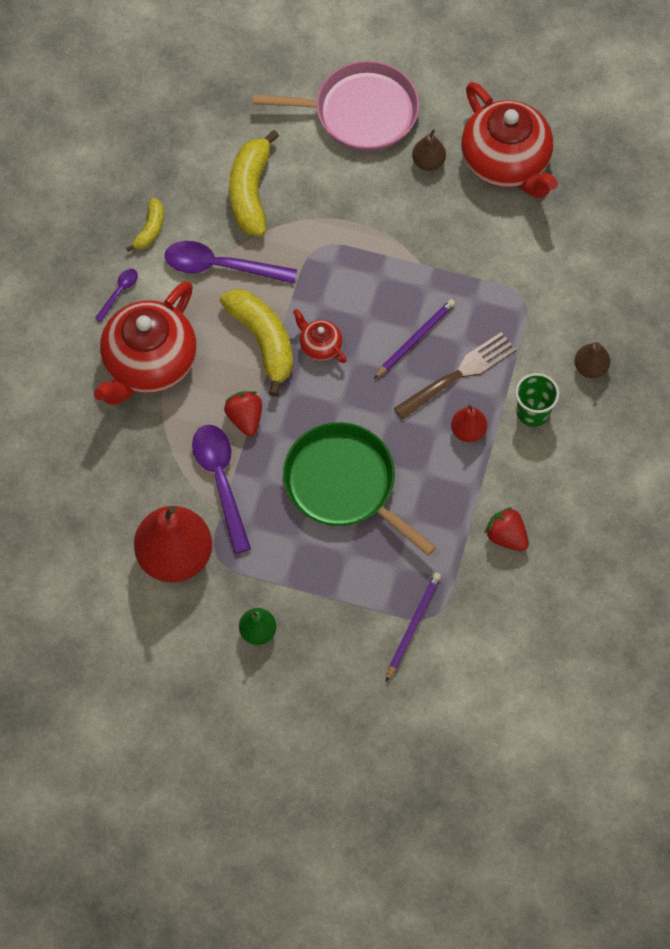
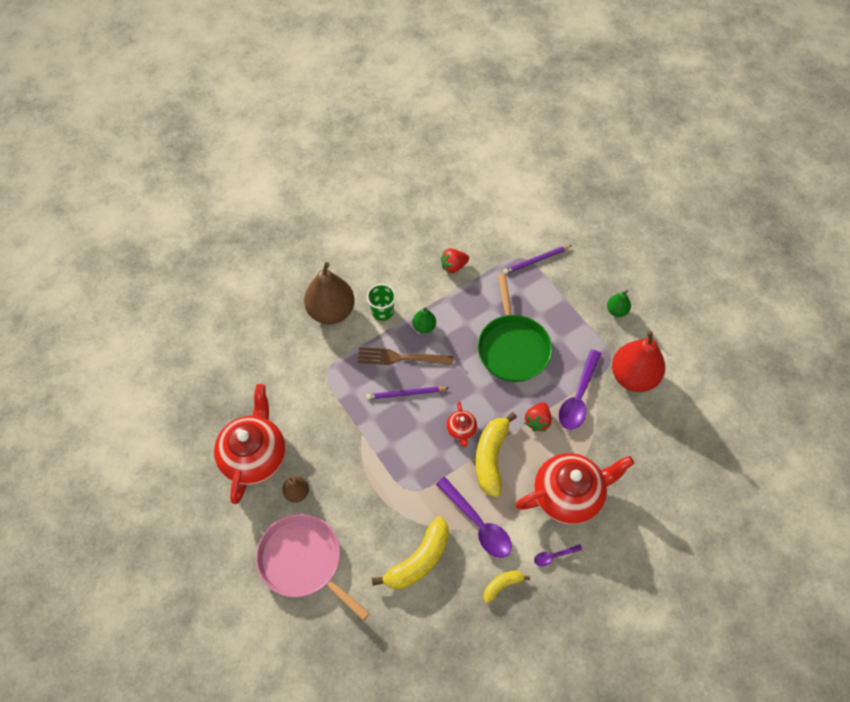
camera: 140 degrees left, 5 degrees down
red pear [451,404,487,442] -> green pear [412,307,436,333]
red strawberry [484,507,529,551] -> red strawberry turned 75 degrees clockwise [441,248,469,273]
brown pear [575,342,610,378] -> brown pear [304,262,355,324], size x2.10

